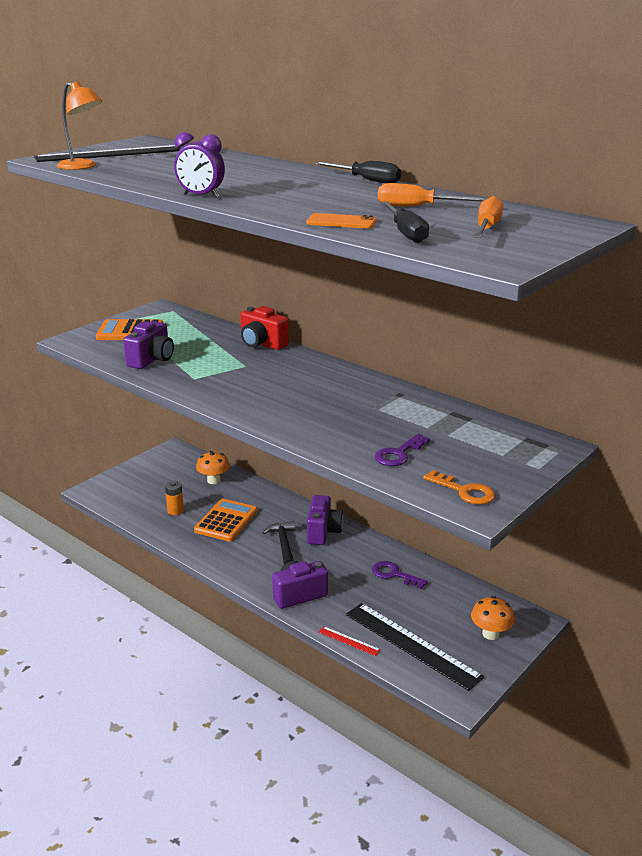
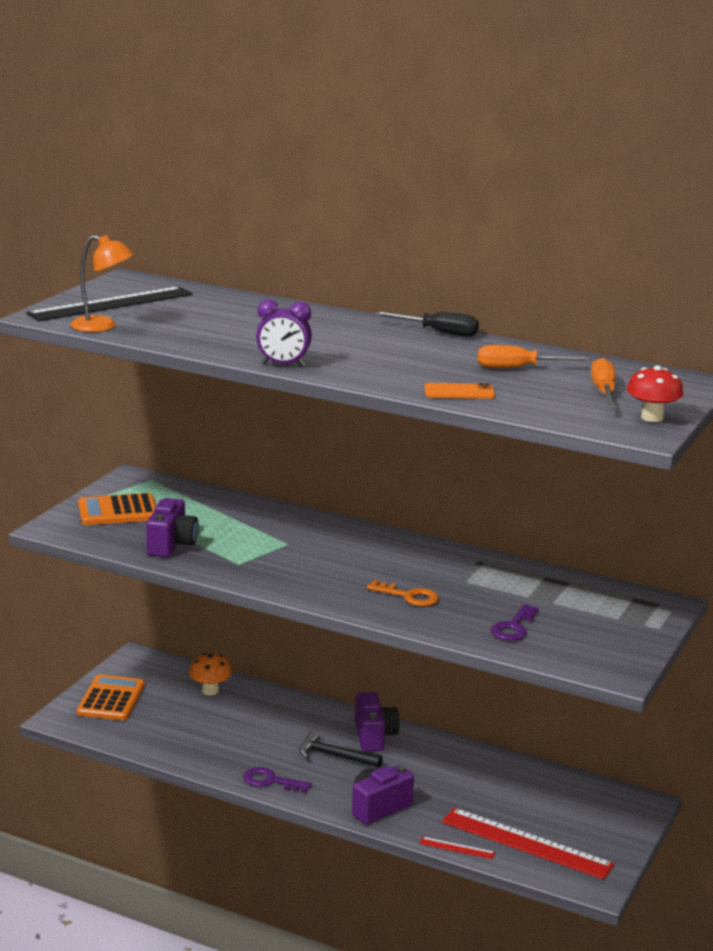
camera: 15 degrees left, 5 degrees down
orange battery [165,481,184,515] -> none
orange calculator [194,499,258,542] -> orange calculator moved to [77,675,145,720]
red camera [241,306,289,350] -> none
black hammer [262,521,295,564] -> black hammer turned 45 degrees counterclockwise [300,730,383,768]
black ruler [346,603,484,691] -> red ruler [442,808,615,880]
purple key [372,561,428,589] -> purple key moved to [243,767,312,793]
black screwdriver [381,201,429,243] -> none
orange key [423,470,495,505] -> orange key moved to [367,580,439,606]
orange mushroom [471,596,515,640] -> none
none -> red mushroom [627,366,684,422]

